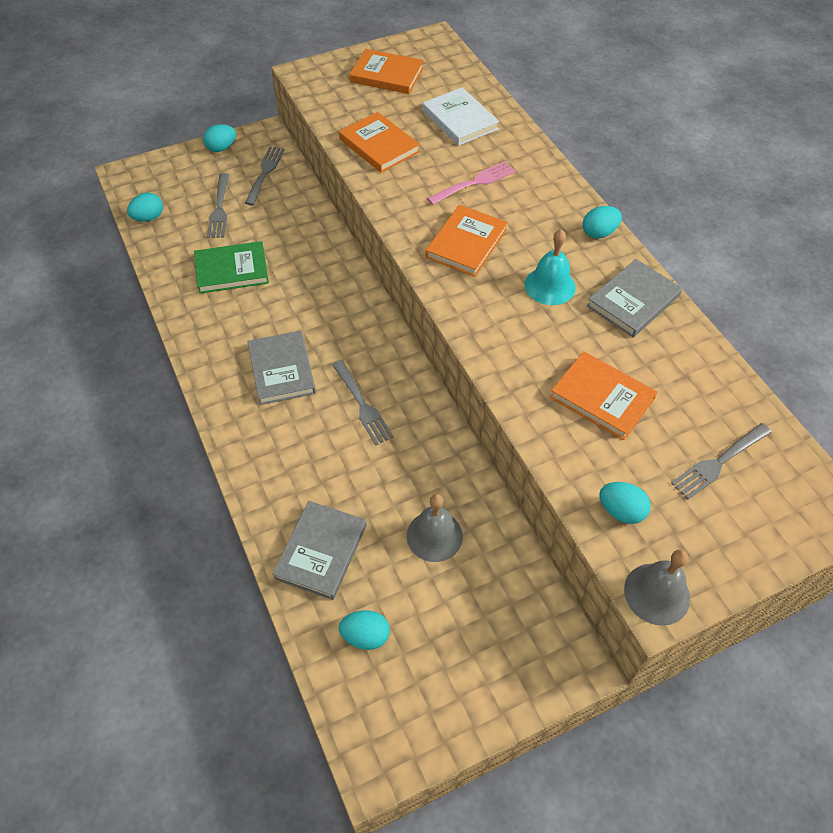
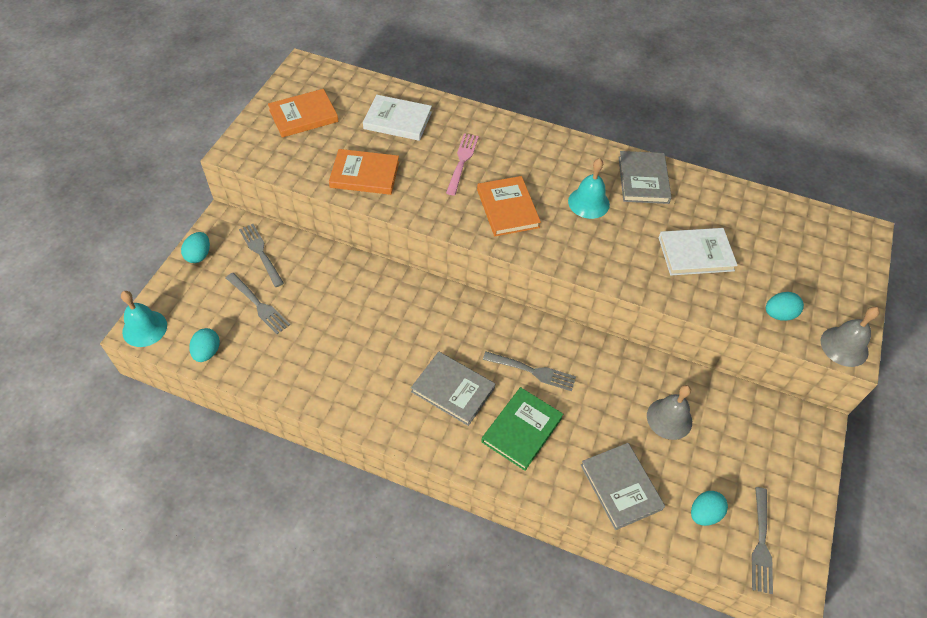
camera: 45 degrees left, 0 degrees up
green book [194,241,269,294] -> green book moved to [481,387,563,471]
orange book [550,351,657,440] -> white book [658,228,738,275]
turquoise egg [583,206,622,239] -> none
grey fork [671,423,772,500] -> grey fork moved to [752,487,773,594]
none -> turquoise bell [121,291,167,347]

